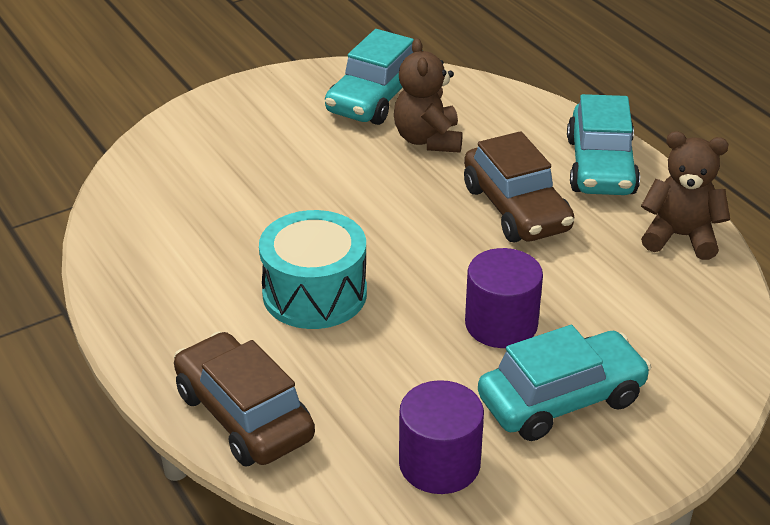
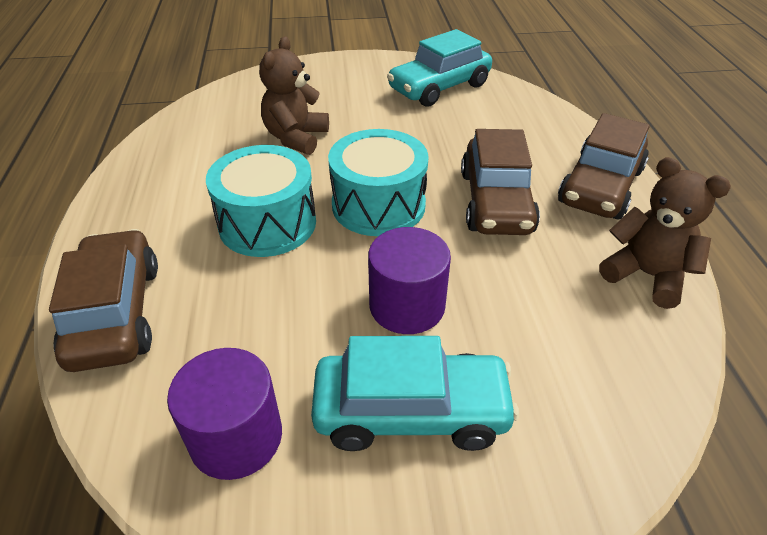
camera: 25 degrees right, 5 degrees up
brown teddy bear [394,38,463,153] -> brown teddy bear moved to [259,36,329,155]
turquoise car [567,94,640,195] -> brown car [558,113,650,220]
none -> turquoise drum [328,129,429,236]

